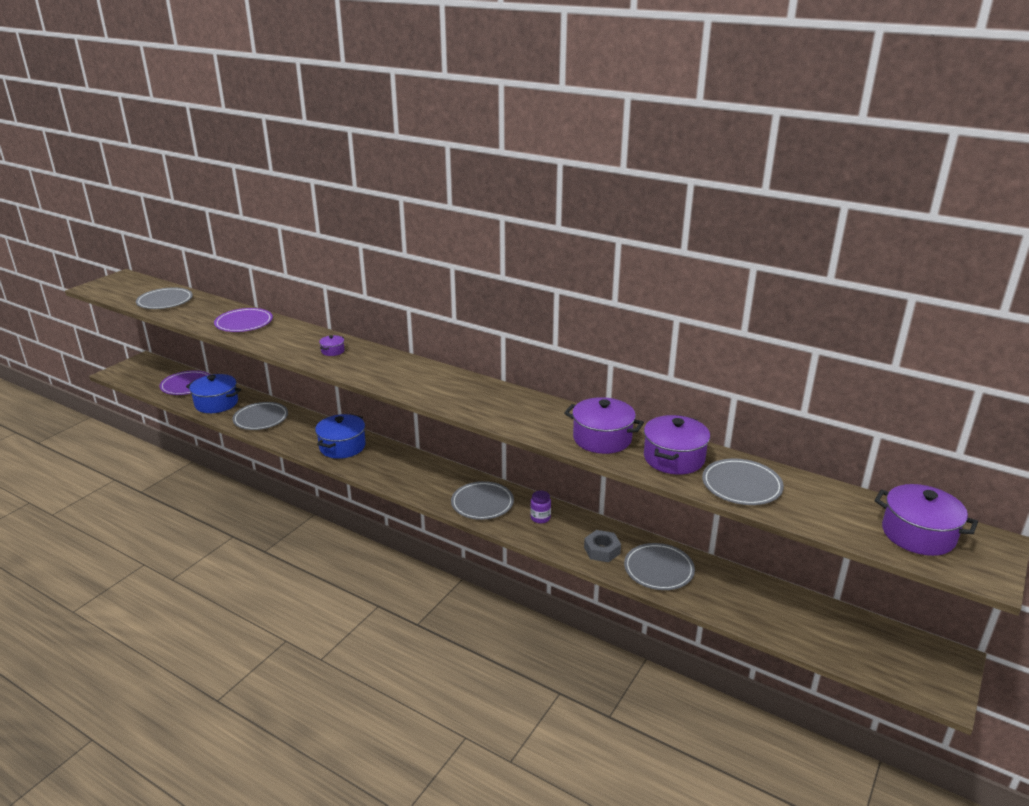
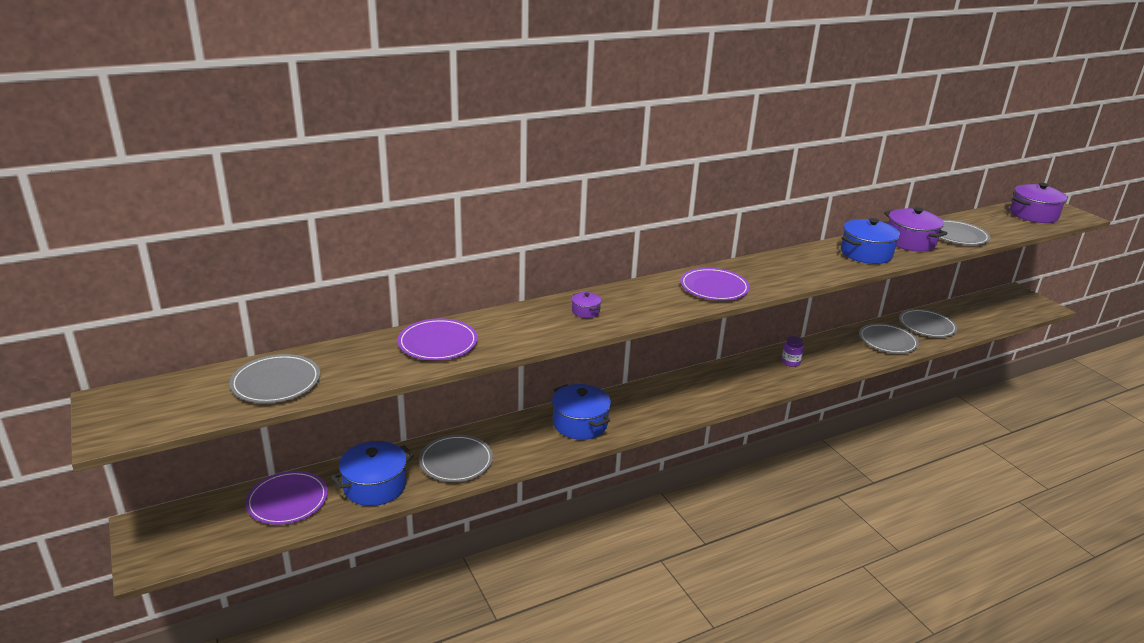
camera: 60 degrees left, 0 degrees up
grey plate [451,481,514,520] -> grey plate moved to [899,309,957,337]
purple pot [564,397,644,454] -> blue pot [841,218,900,264]
grey nut [584,530,621,562] -> none
none -> purple plate [680,268,750,301]

